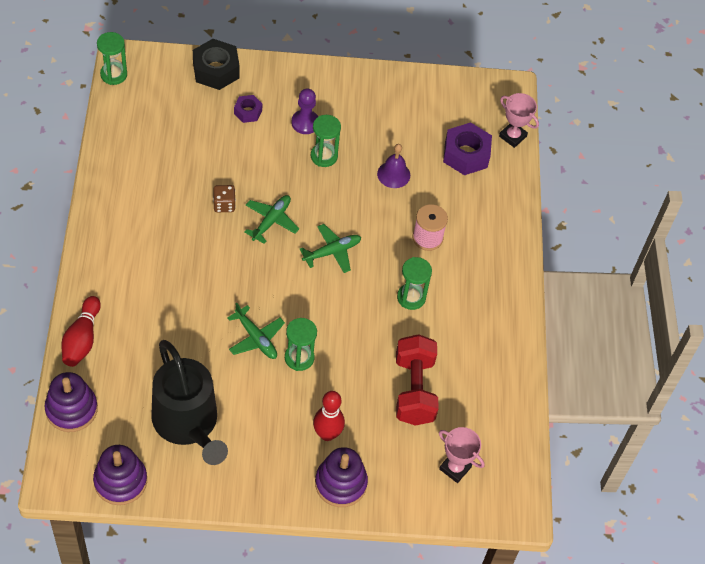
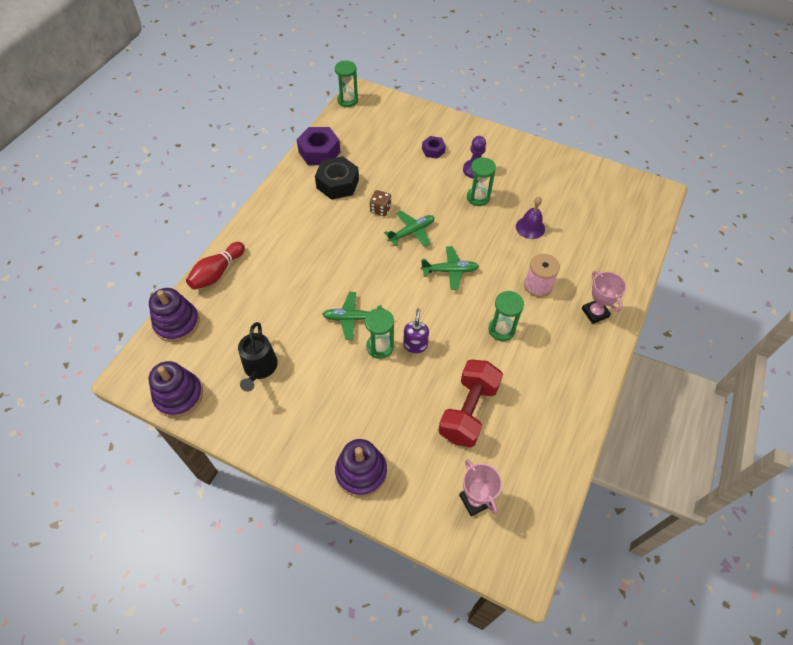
camera: 30 degrees right, 0 degrees up
black watering can [152,340,228,465] -> black watering can [238,322,278,392], size x0.58
black nut [193,39,240,90] -> black nut moved to [315,156,359,200]
green plane [227,302,285,359] -> green plane turned 105 degrees clockwise [322,292,384,340]
red bowling pin [313,391,345,441] -> none
purple nut [443,122,492,175] -> purple nut moved to [296,127,341,165]
pink trophy [499,93,539,148] -> pink trophy moved to [582,271,626,324]
none -> purple soap dispenser [403,308,429,353]

